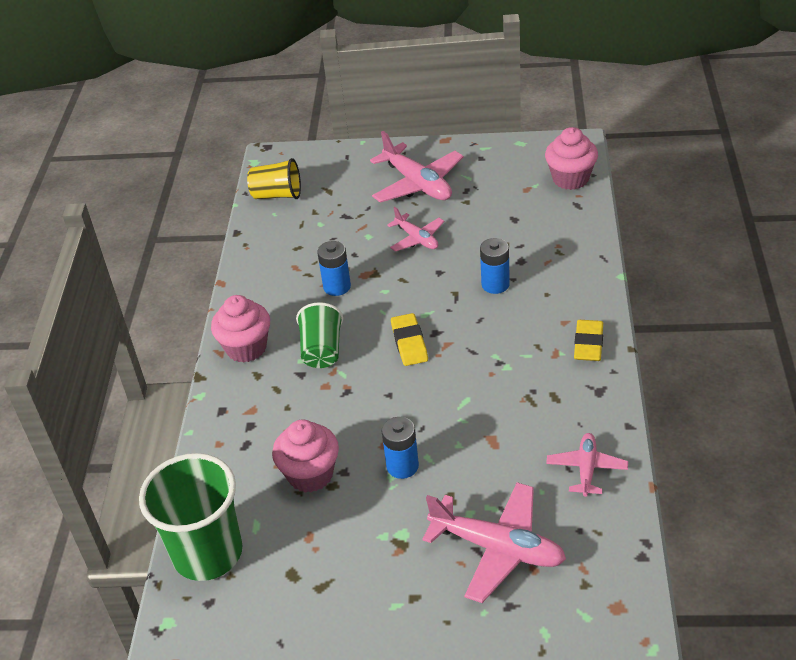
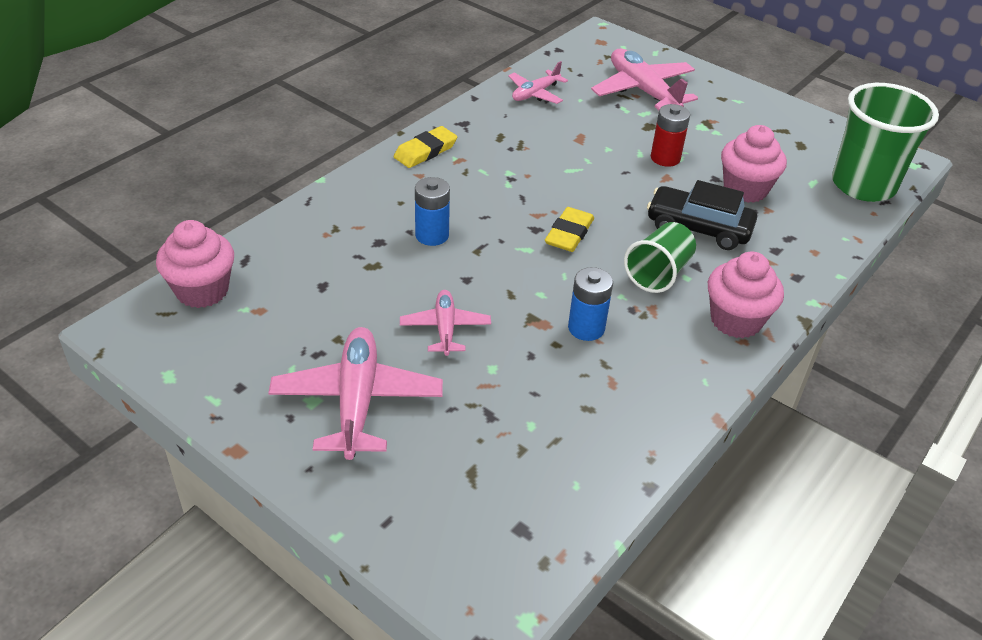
camera: 150 degrees left, 0 degrees up
yellow cup [247,158,301,199] -> none
blue battery [382,417,419,479] -> red battery [651,104,690,167]
none -> black car [647,180,757,250]

